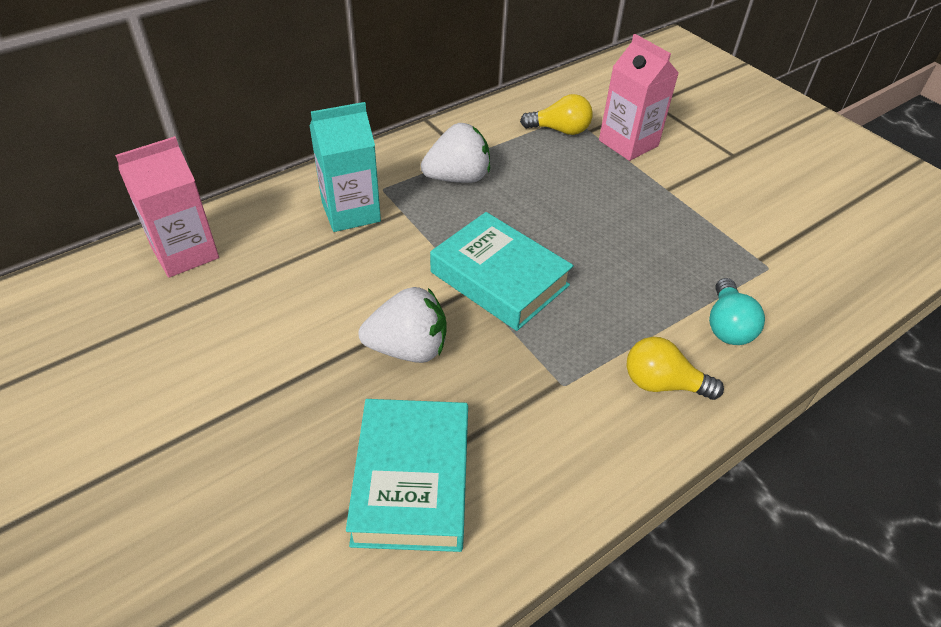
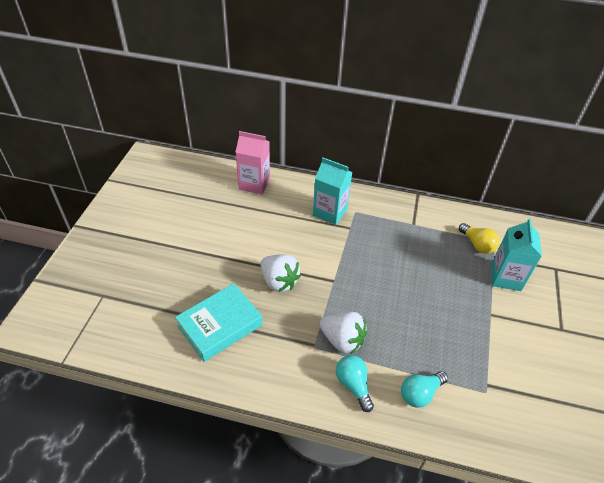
camera: 50 degrees right, 0 degrees up
white strawberry [421,123,490,183] -> white strawberry moved to [320,312,367,354]
turquoise book [430,212,574,331] -> none
pink carton [599,34,679,161] -> turquoise carton [491,218,542,291]
yellow light bulb [627,337,724,400] -> turquoise light bulb [336,355,374,412]

